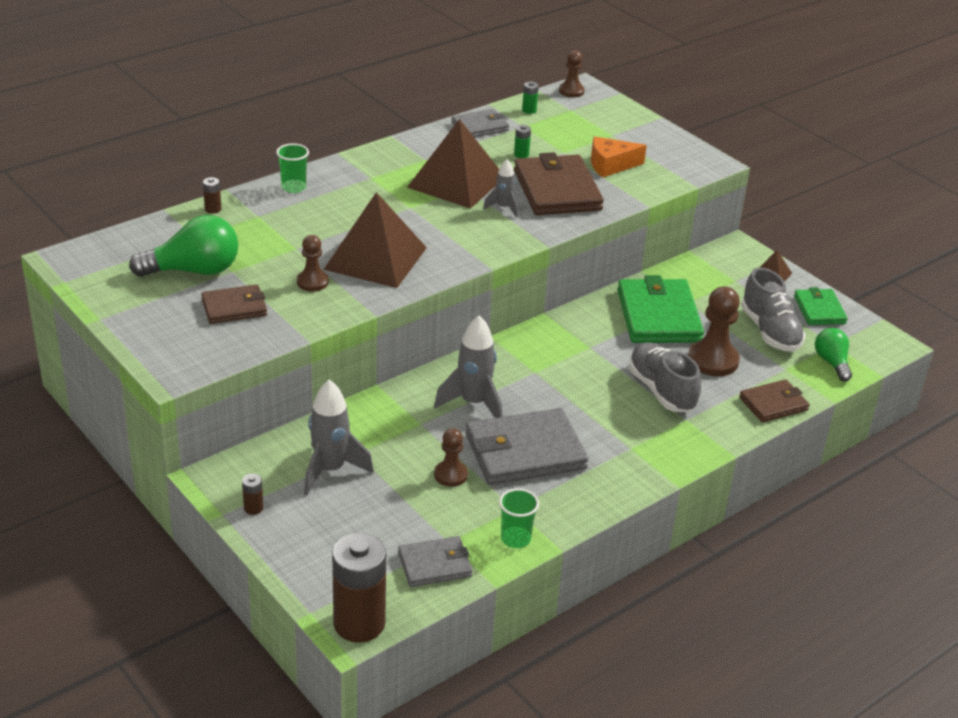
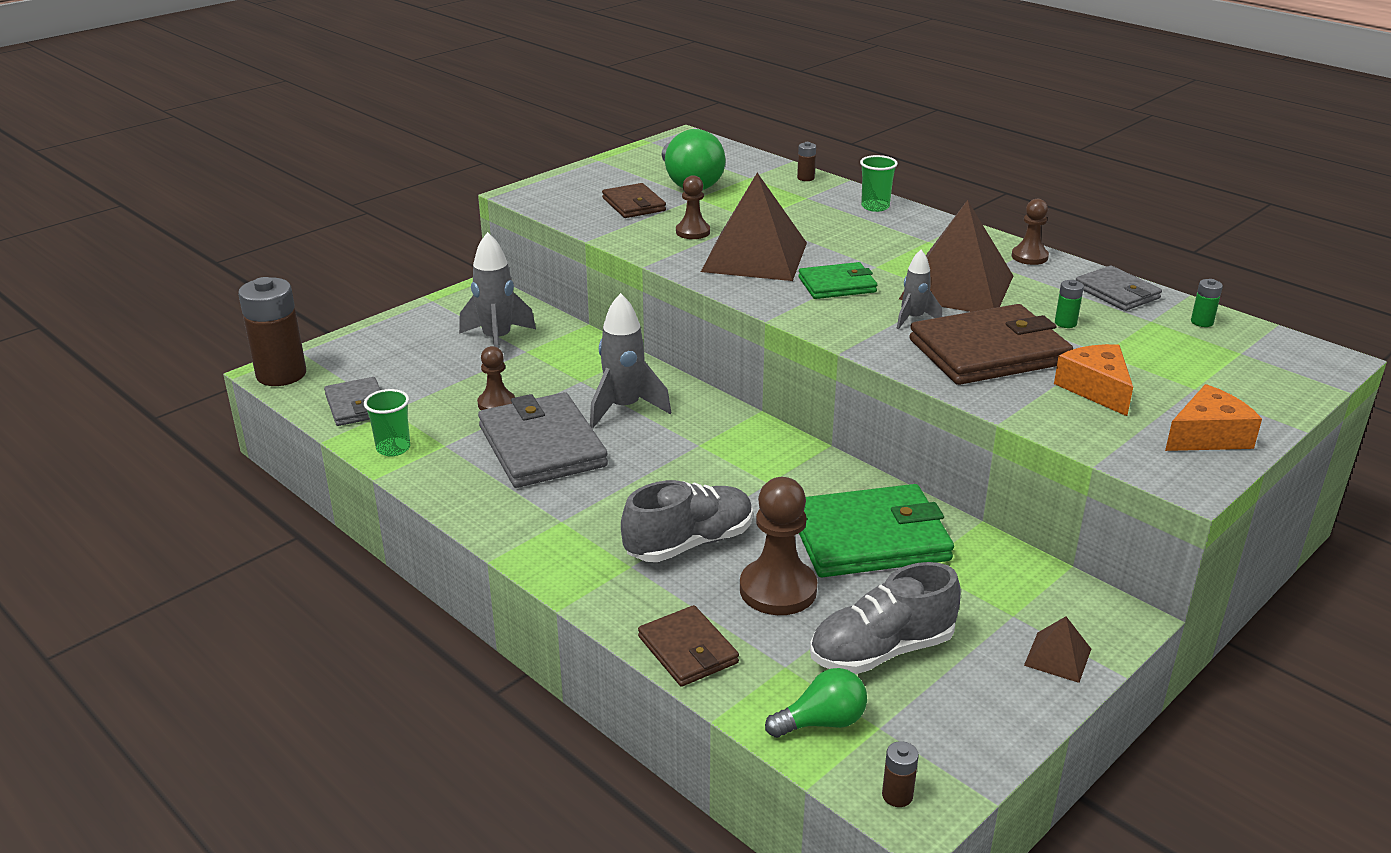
camera: 85 degrees right, 5 degrees down
brown battery [242,474,263,515] -> brown battery moved to [882,741,919,807]
brown pawn [559,50,585,97] -> brown pawn moved to [1012,199,1049,265]
green wallet [794,287,848,325] -> green wallet moved to [798,262,877,299]
none -> orange cheese [1165,384,1262,451]

